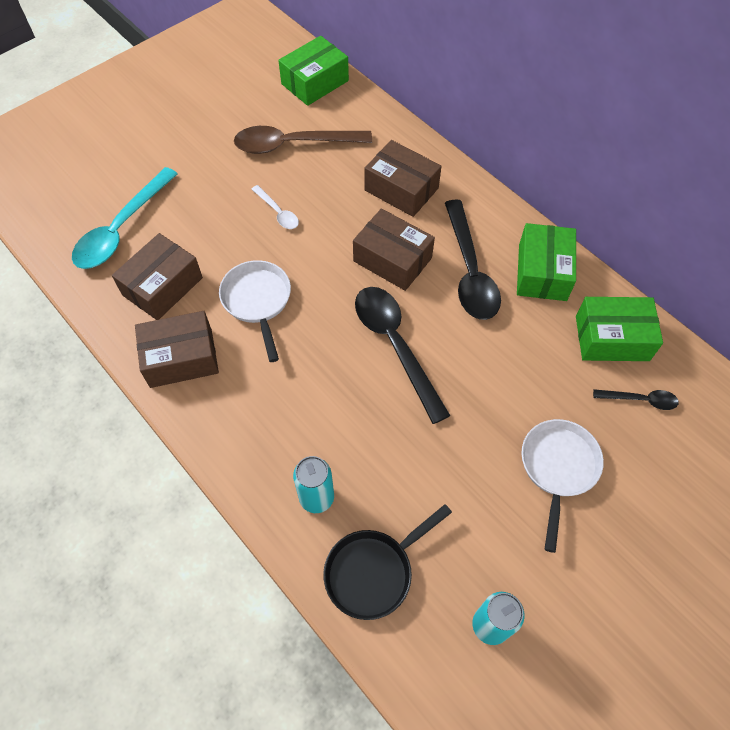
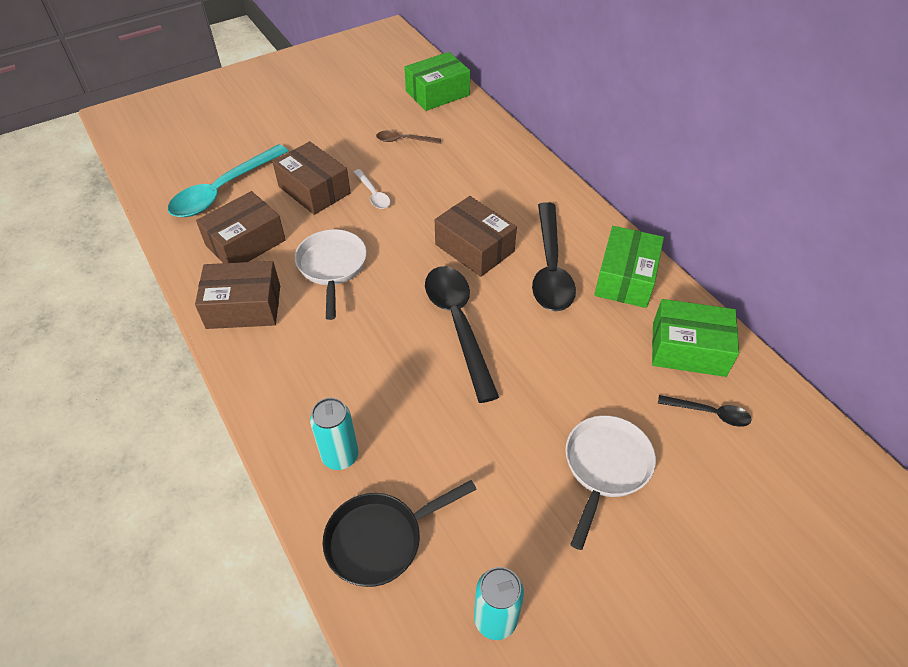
camera: 10 degrees right, 10 degrees down
brown spoon [234,126,372,154] -> brown spoon [376,130,441,144], size x0.49
brown box [364,140,442,217] -> brown box moved to [272,141,351,215]

